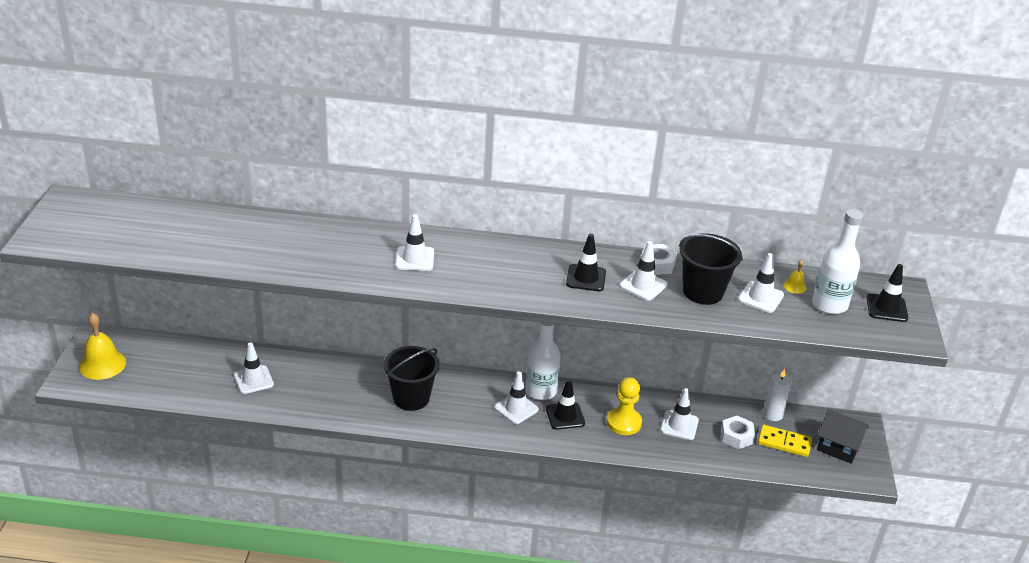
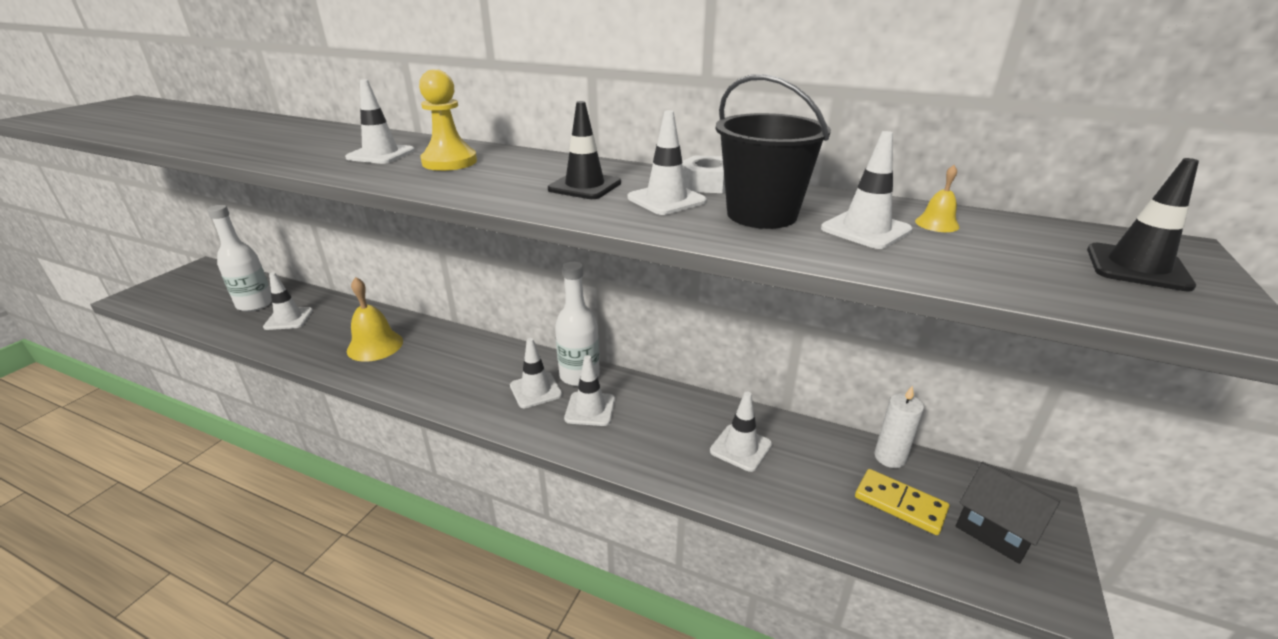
camera: 20 degrees right, 5 degrees down
yellow bell [79,313,126,380] -> yellow bell moved to [347,277,403,362]
black bucket [384,346,440,411] -> none
black traffic cone [546,379,585,430] -> white traffic cone [564,355,615,426]
yellow pawn [606,377,642,435] -> yellow pawn moved to [419,69,477,171]
white nut [721,416,755,449] -> none
white bottle [812,209,863,314] -> white bottle moved to [207,205,272,312]

